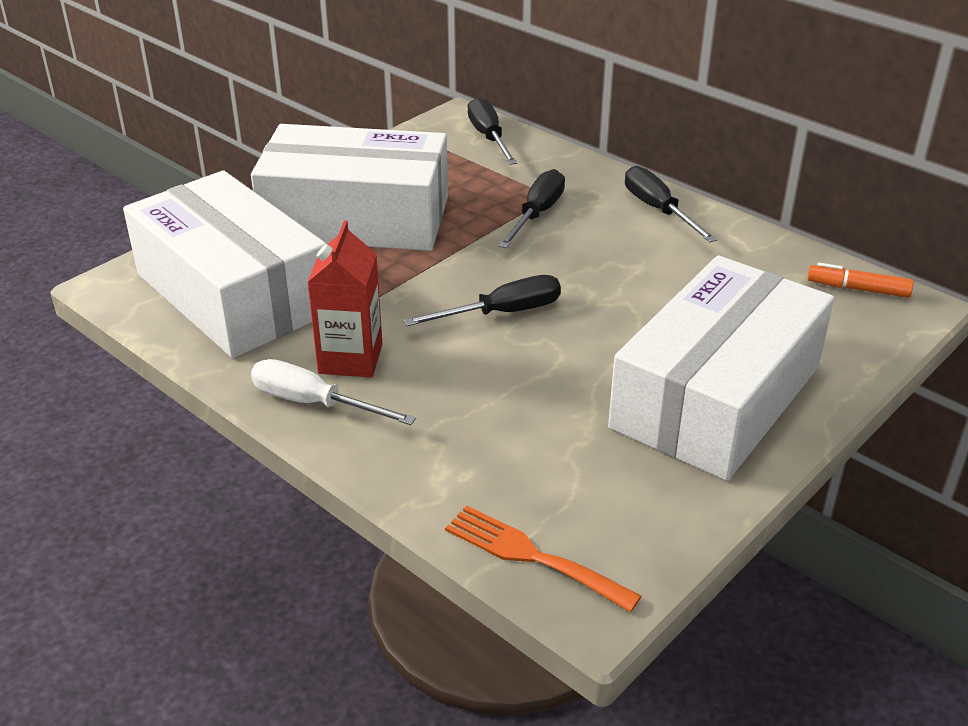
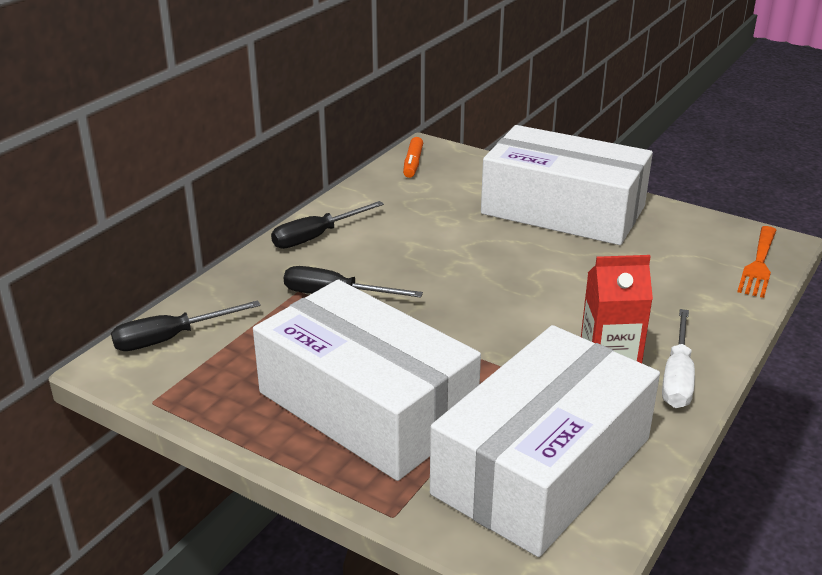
camera: 100 degrees left, 5 degrees down
white box [251,124,448,251] -> white box turned 45 degrees counterclockwise [253,280,481,481]
black screwdriver [403,275,561,326] -> none

